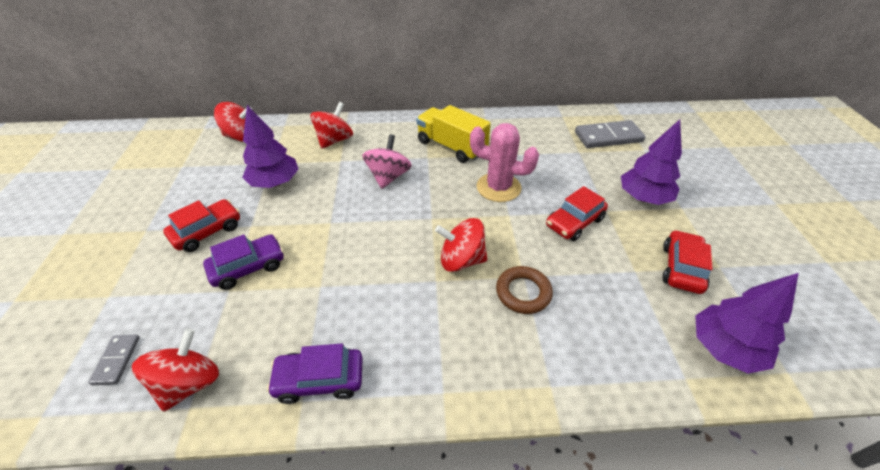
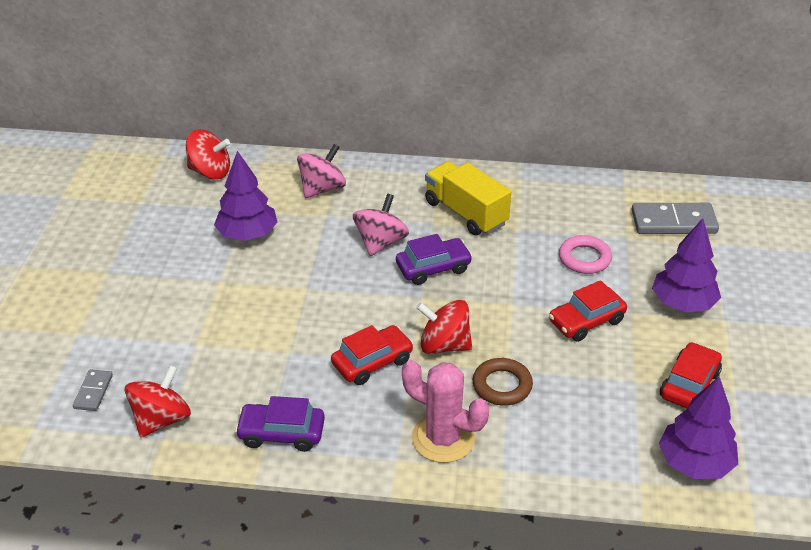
camera: 10 degrees right, 5 degrees down
red car [163,199,240,252] -> red car moved to [331,325,414,385]
purple car [203,234,284,290] -> purple car moved to [396,234,473,285]
red spinning top [310,102,353,149] -> pink spinning top [297,144,346,198]
pink cactus [470,123,539,202] -> pink cactus moved to [402,360,489,463]
none -> pink ring [559,235,612,274]

